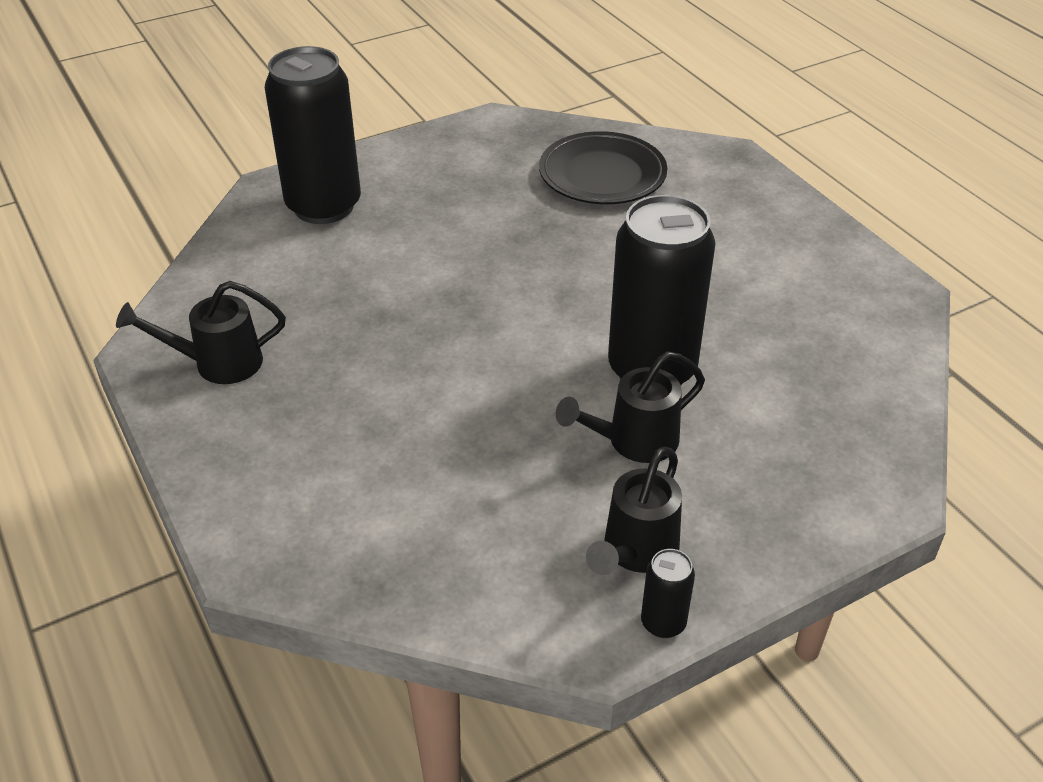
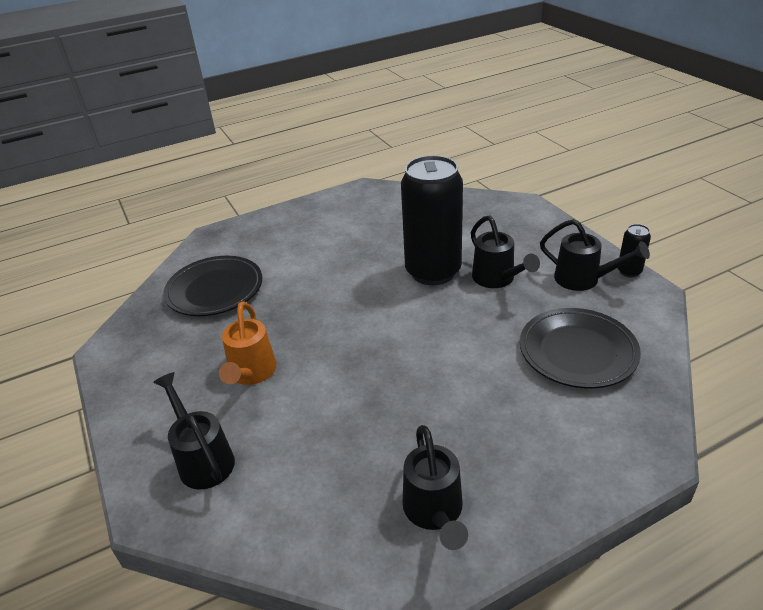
camera: 85 degrees left, 5 degrees down
black can [265,46,361,224] -> black watering can [153,372,235,490]
none -> orange watering can [219,301,277,385]
none -> black plate [520,308,641,389]

